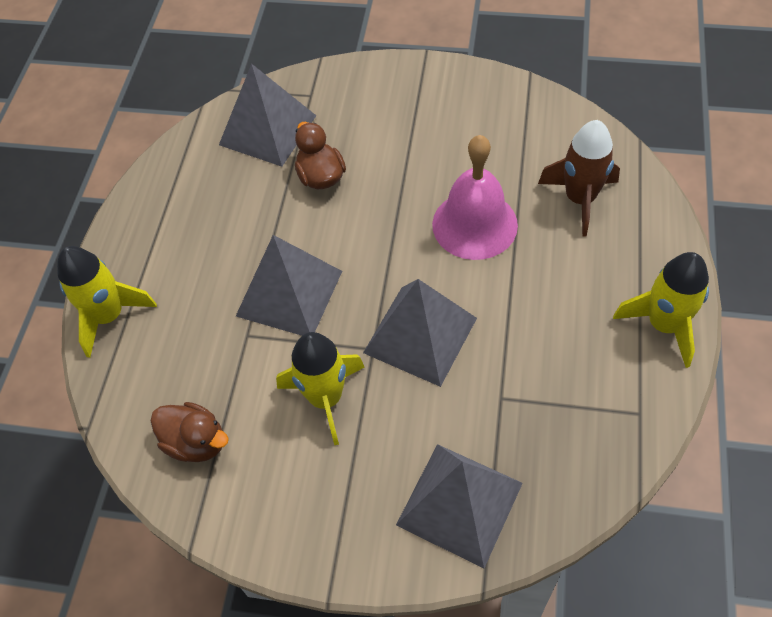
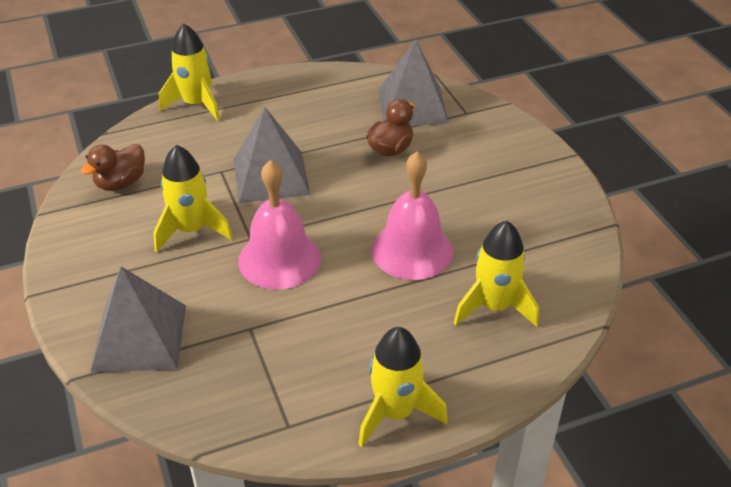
camera: 55 degrees right, 15 degrees down
brown duck [151,402,229,462] -> brown duck turned 45 degrees clockwise [81,144,145,191]
grey pyramid [363,279,477,387] -> pink bell [238,160,321,289]
brown rocket [538,120,620,237] -> yellow rocket [454,220,539,327]

